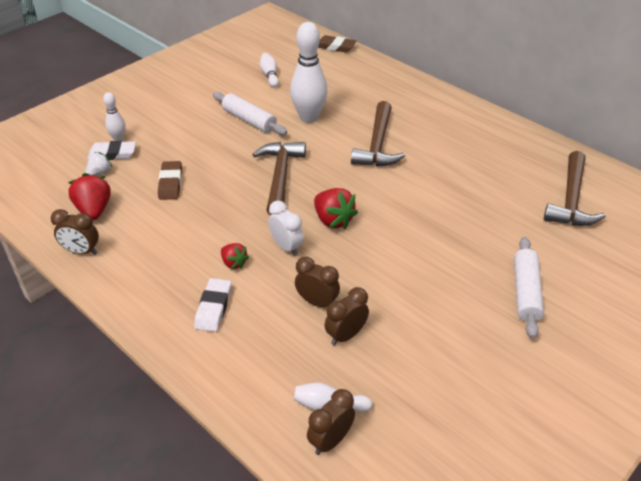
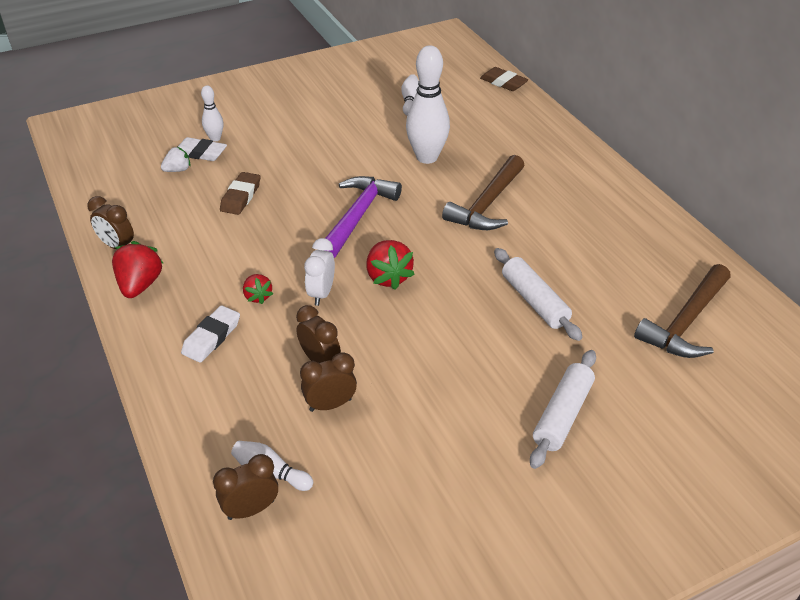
camera: 20 degrees right, 0 degrees up
red strawberry [68,173,111,220] -> red strawberry moved to [112,241,164,298]
white rolling pin [213,92,287,135] -> white rolling pin moved to [494,248,582,341]
brown hammer [252,142,306,215] -> purple hammer [323,176,402,258]
white clock [268,201,304,256] -> white clock turned 150 degrees counterclockwise [304,238,335,306]

